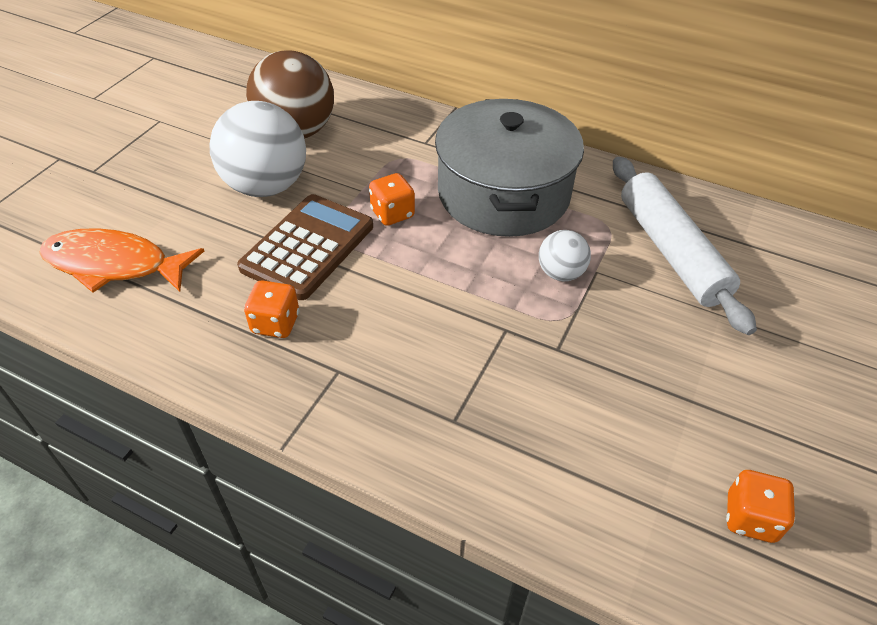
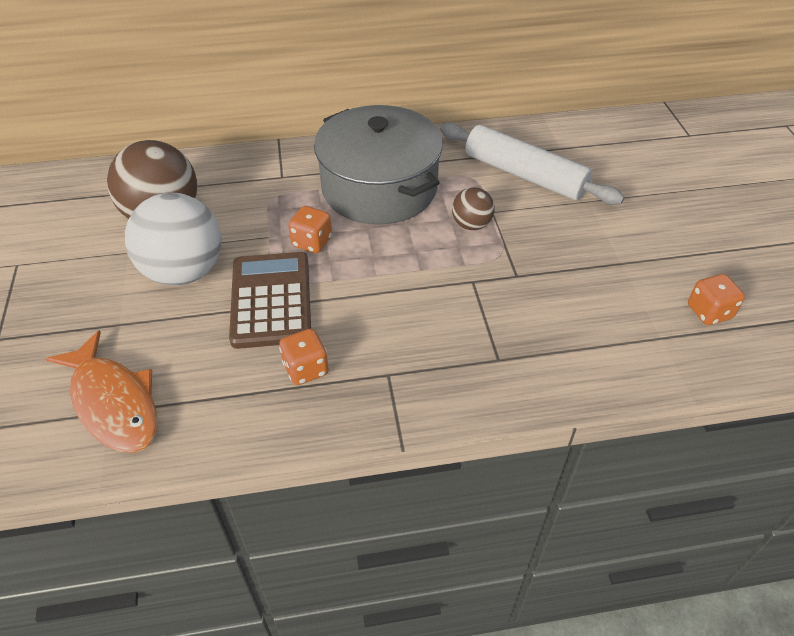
camera: 35 degrees left, 0 degrees up
orange fish [39,228,204,293] -> orange fish turned 105 degrees counterclockwise [45,330,158,453]
white ball [539,230,591,282] -> brown ball [452,187,495,230]

